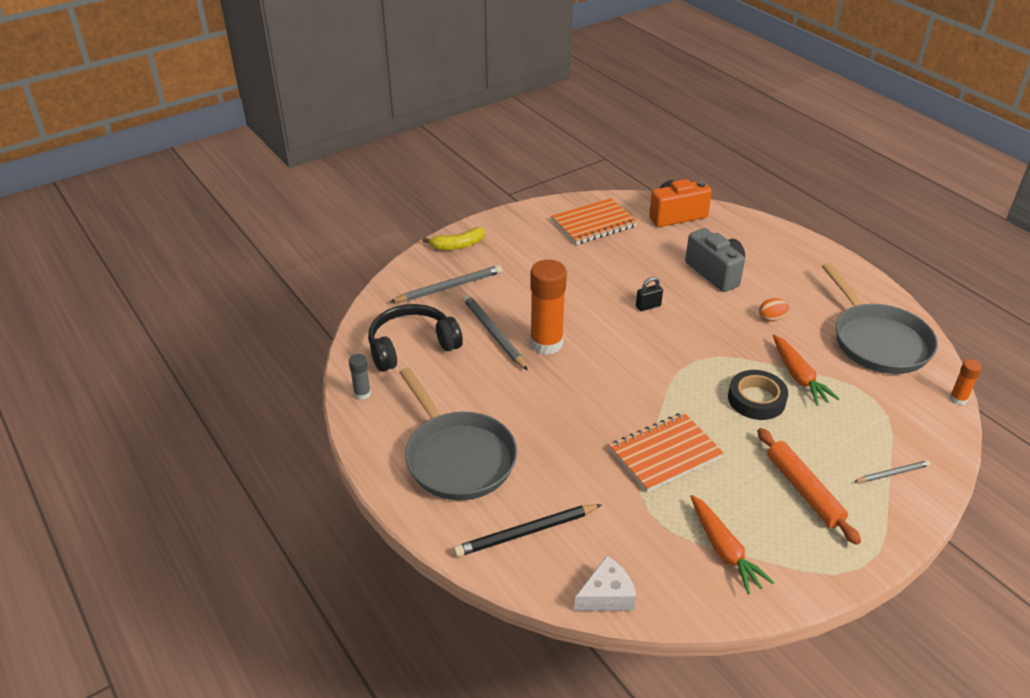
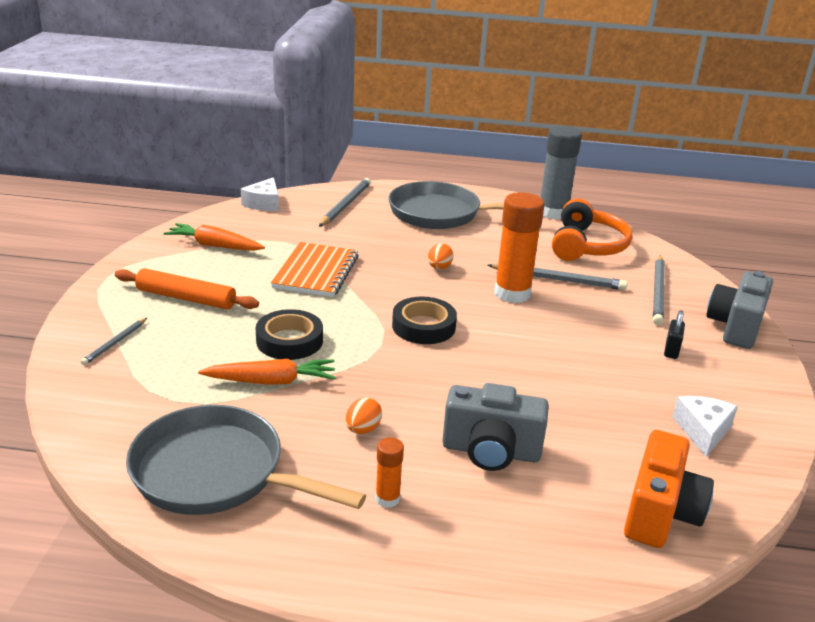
camera: 130 degrees right, 10 degrees down
grey glue stick [349,354,371,400] -> grey glue stick [541,126,582,220], size x2.09
black headphones [368,304,463,372] -> orange headphones [552,199,633,261]
yellow banana [423,227,485,250] -> grey camera [706,271,773,349]
black pencil [453,504,602,557] -> grey pencil [319,178,371,227]
orange notebook [551,198,637,245] -> white cheese [673,396,738,457]
black padlock [636,277,663,311] -> black padlock moved to [664,310,685,359]
orange carrot [773,334,839,406] -> orange carrot turned 150 degrees clockwise [198,359,336,385]
orange glue stick [949,359,982,405] -> orange glue stick moved to [375,437,404,508]
none -> black tape [392,296,457,344]
none -> orange egg [428,243,453,269]

